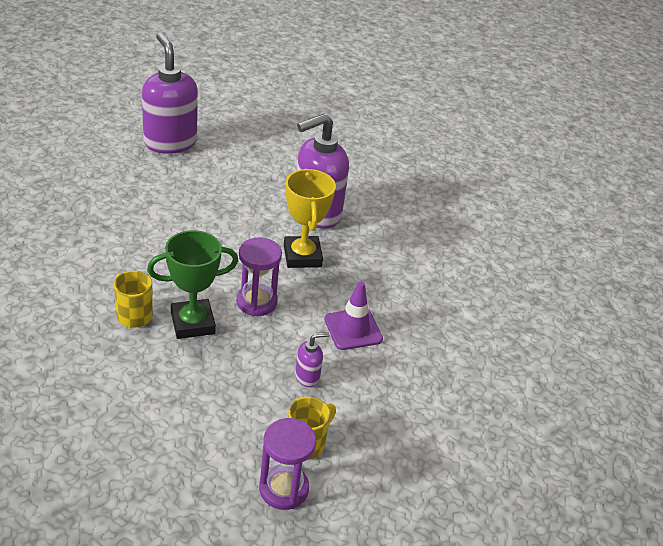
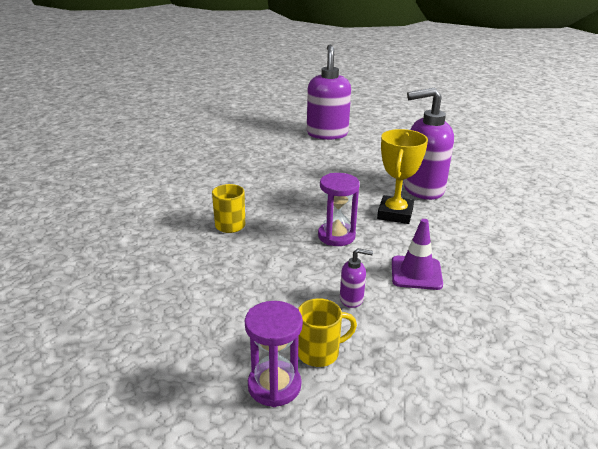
camera: 30 degrees right, 10 degrees down
green trophy [147,230,238,339] -> none

